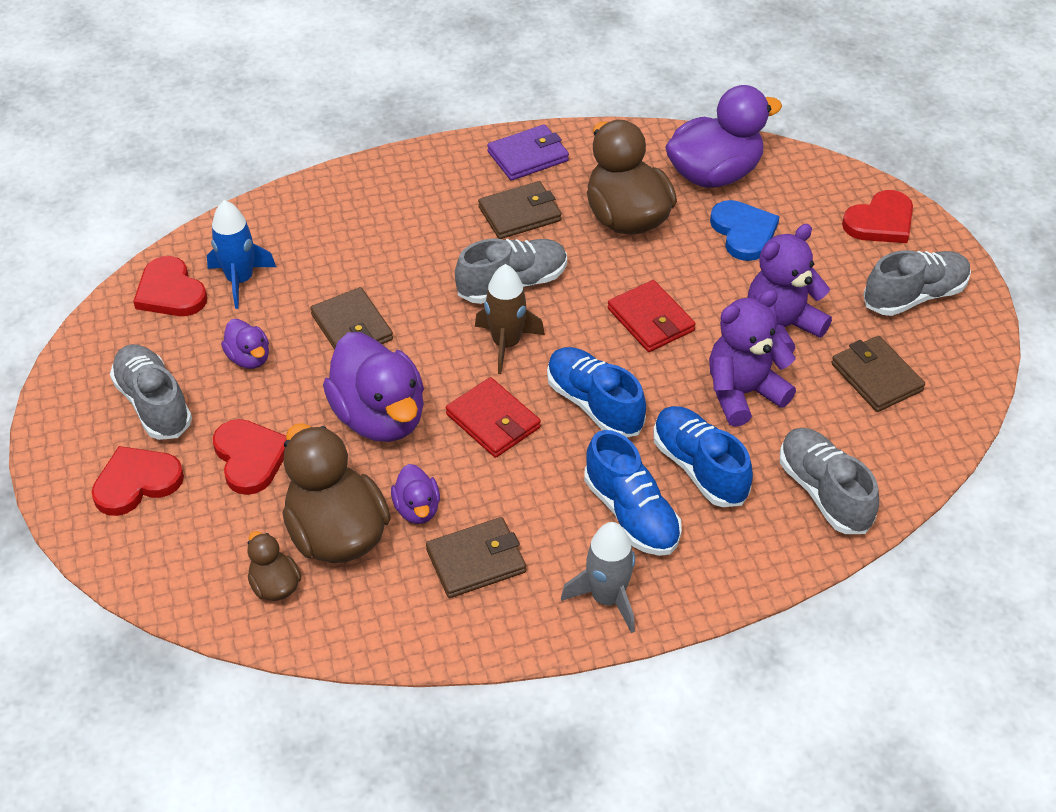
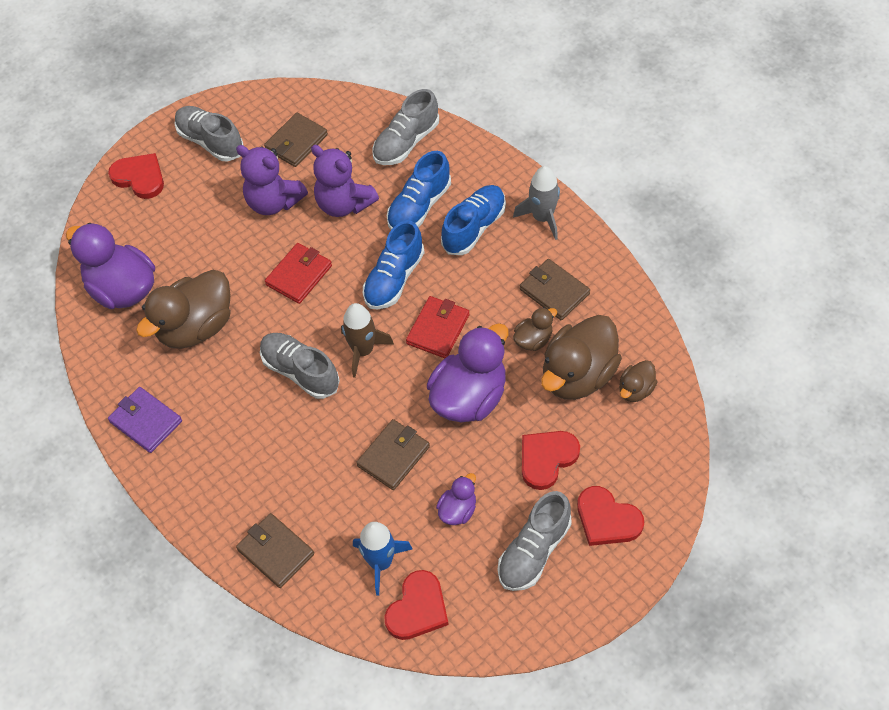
camera: 110 degrees left, 10 degrees up
purple duck [391,464,440,524] -> brown duck [513,307,557,351]
brown wallet [478,181,562,239] -> brown wallet moved to [236,513,314,588]
blue heart [710,200,780,261] -> none

